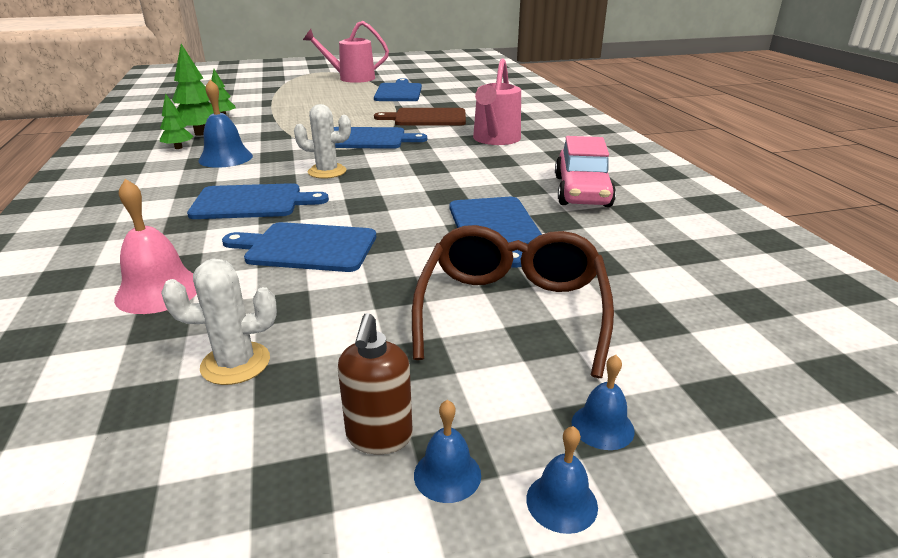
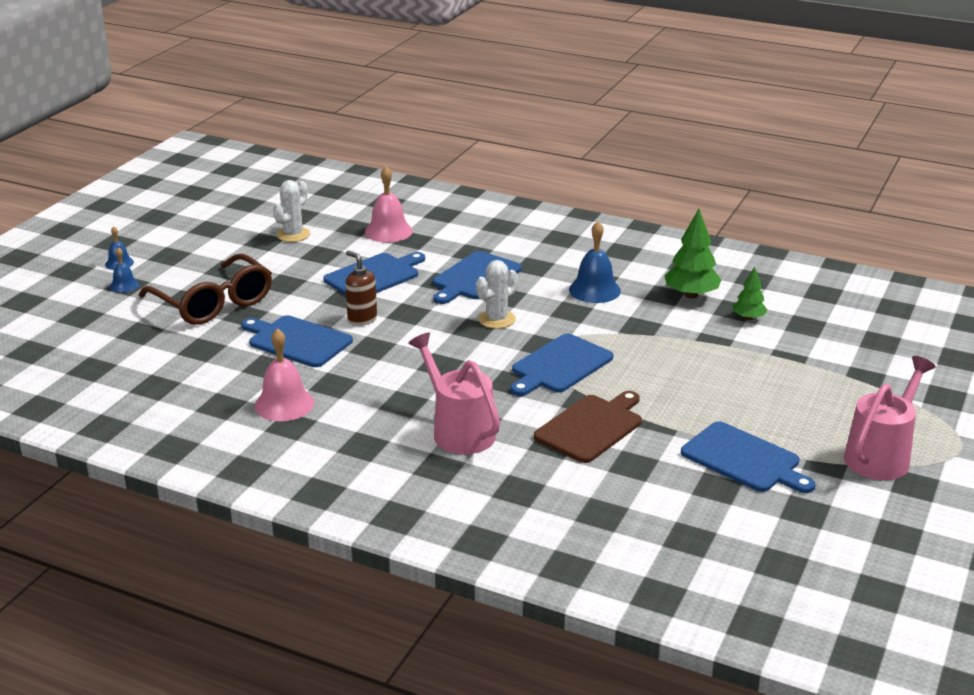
camera: 130 degrees right, 0 degrees up
green tree [160,93,194,149] -> none
brown soap dispenser [338,313,413,454] -> brown soap dispenser moved to [345,251,377,326]
blue bell [414,400,481,503] -> none
pink car [555,136,616,207] -> pink bell [254,328,314,421]

